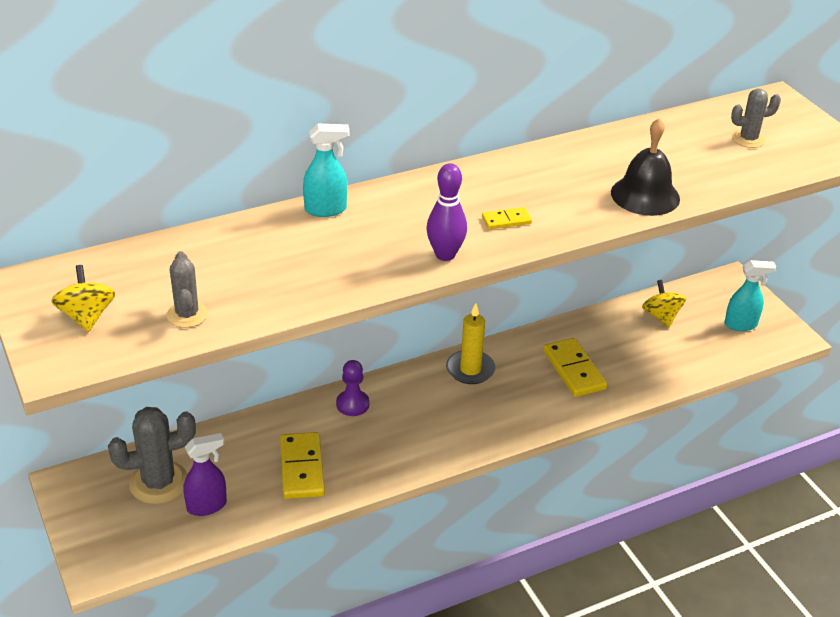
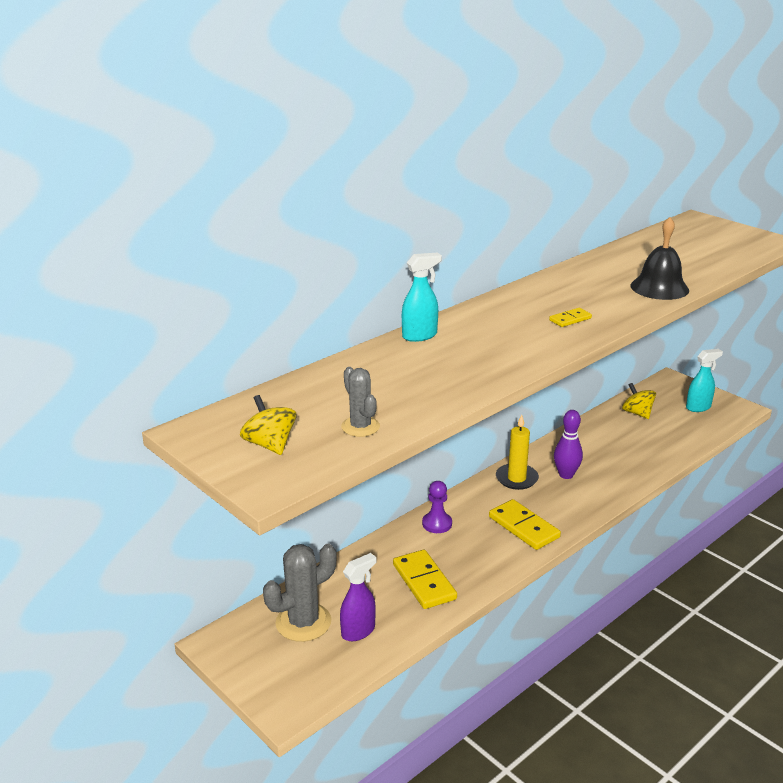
camera: 15 degrees left, 10 degrees down
purple bowling pin [426,163,467,261] -> purple bowling pin moved to [554,410,583,479]
yellow domino [543,338,608,397] -> yellow domino moved to [489,499,561,550]
grey cactus [731,88,781,148] -> none

